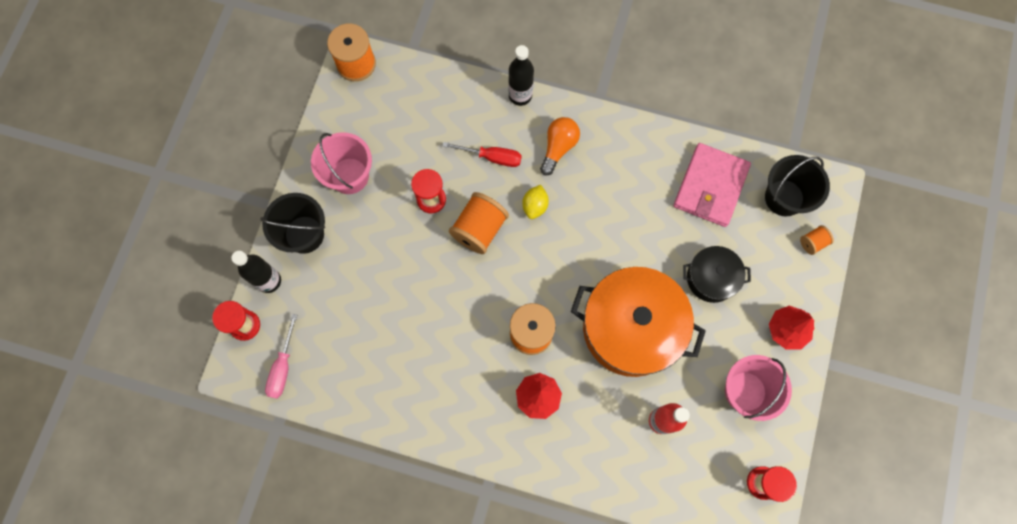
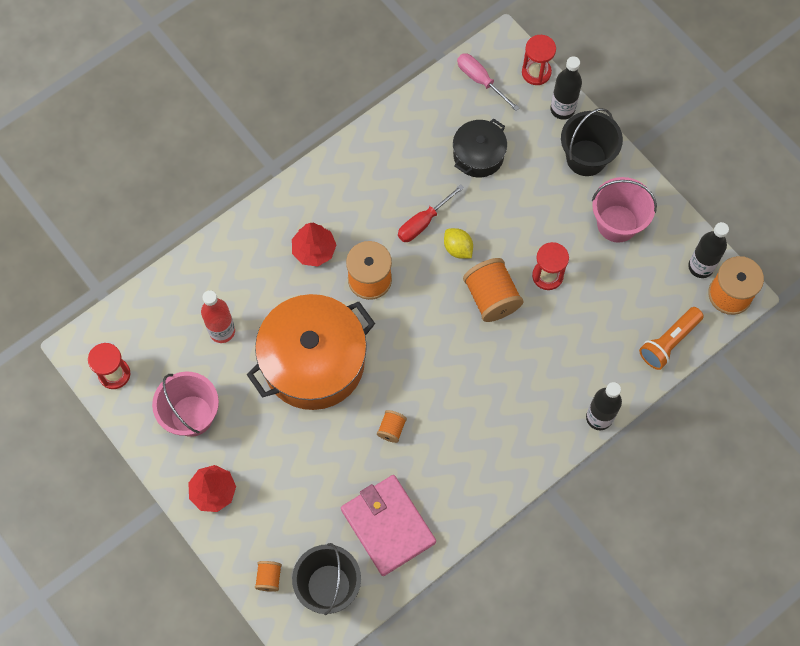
camera: 125 degrees right, 5 degrees down
red screwdriver [443,142,522,167] -> red screwdriver moved to [398,184,464,242]
yellow lemon [522,185,549,219] -> yellow lemon moved to [444,228,473,259]
orange light bulb [540,117,580,175] -> none
black pot [683,246,751,303] -> black pot moved to [453,119,507,178]
none -> orange spool [377,410,407,443]
none -> orange flashlight [639,307,704,370]
none -> black bottle [688,222,729,278]

